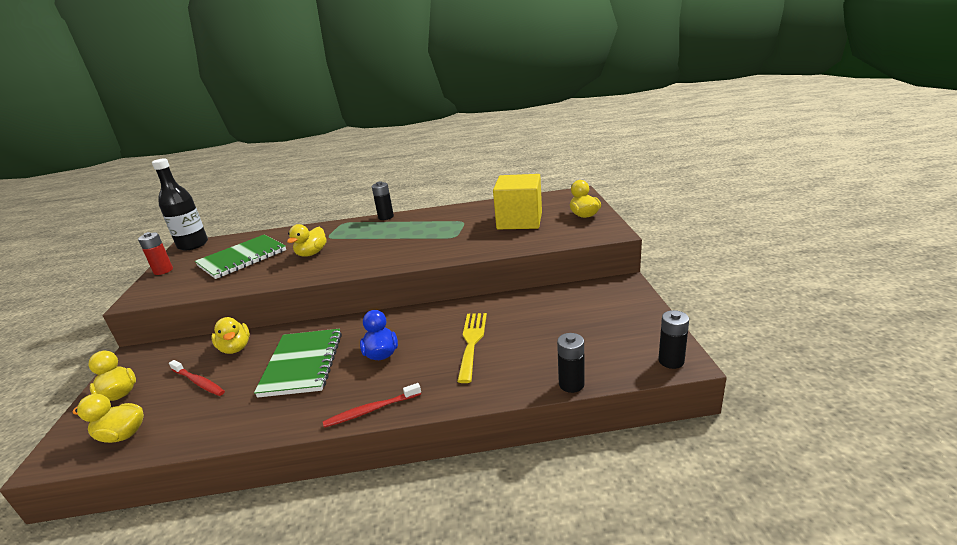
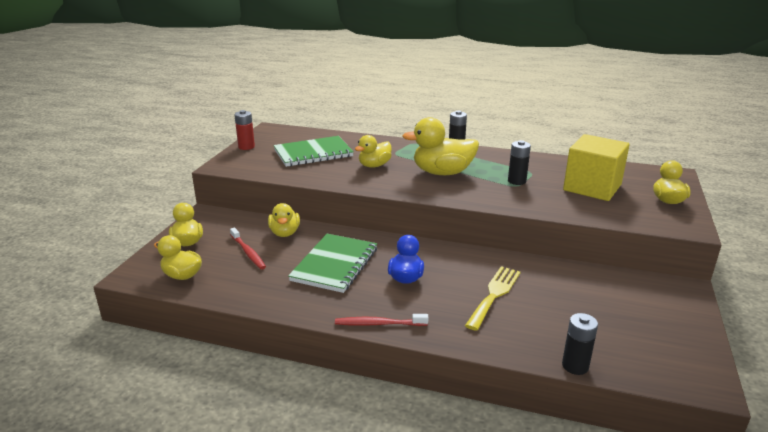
camera: 20 degrees right, 0 degrees up
black bottle [152,158,208,251] -> none
black battery [658,310,689,369] -> black battery moved to [508,140,531,185]
none -> yellow duck [402,117,479,175]

